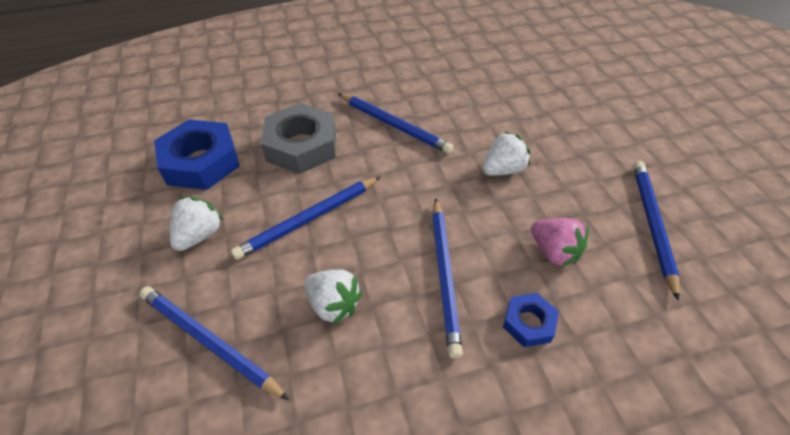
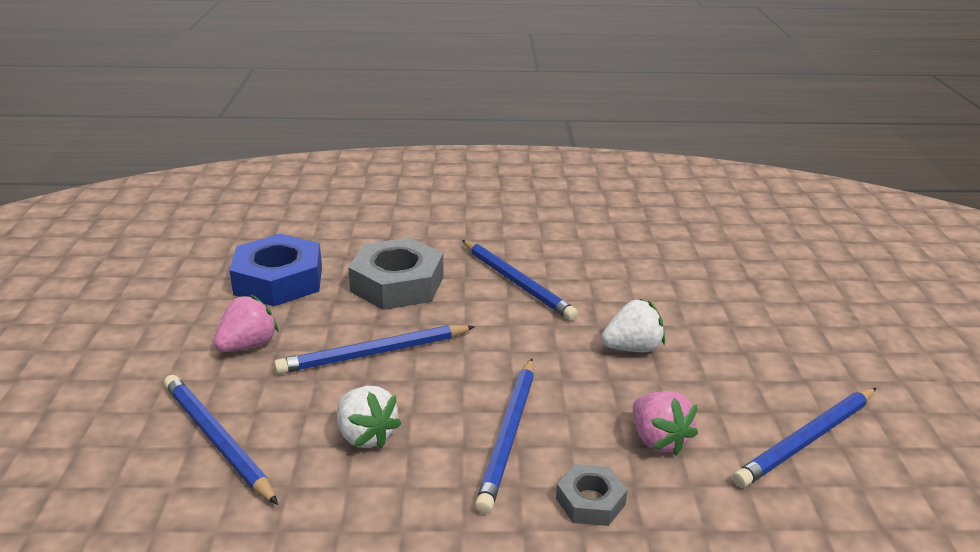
camera: 15 degrees right, 20 degrees down
white strawberry [170,196,224,251] -> pink strawberry [214,294,279,352]
blue nut [503,293,559,347] -> grey nut [556,464,628,526]
blue pencil [633,161,680,301] -> blue pencil turned 150 degrees counterclockwise [733,388,876,488]

